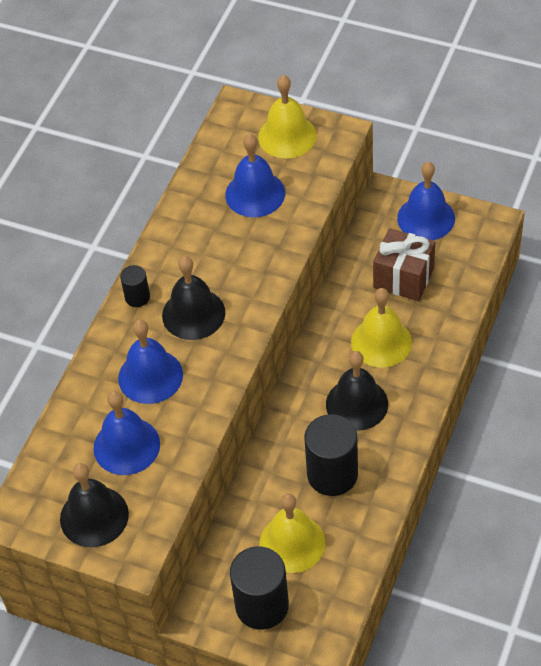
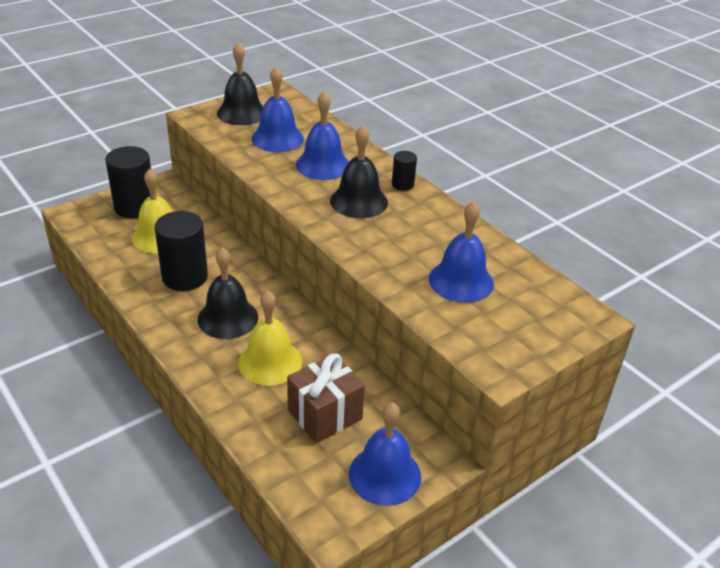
camera: 115 degrees right, 15 degrees down
yellow bell [258,75,317,158] -> none

